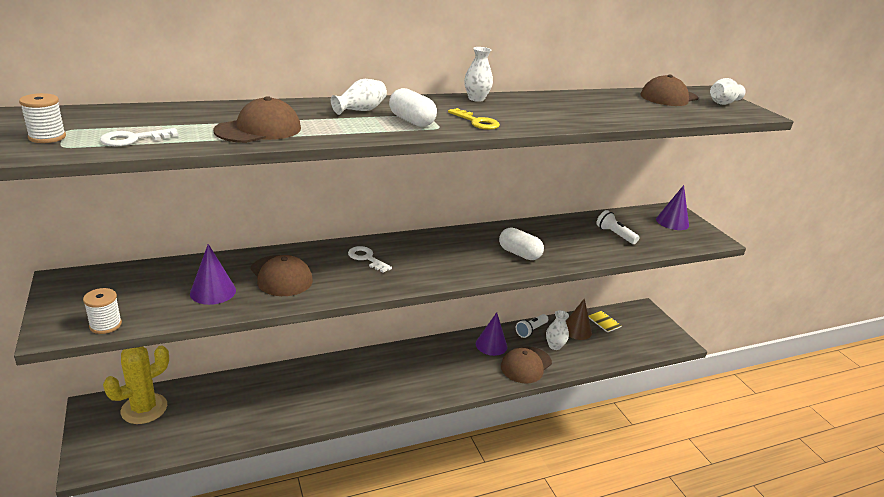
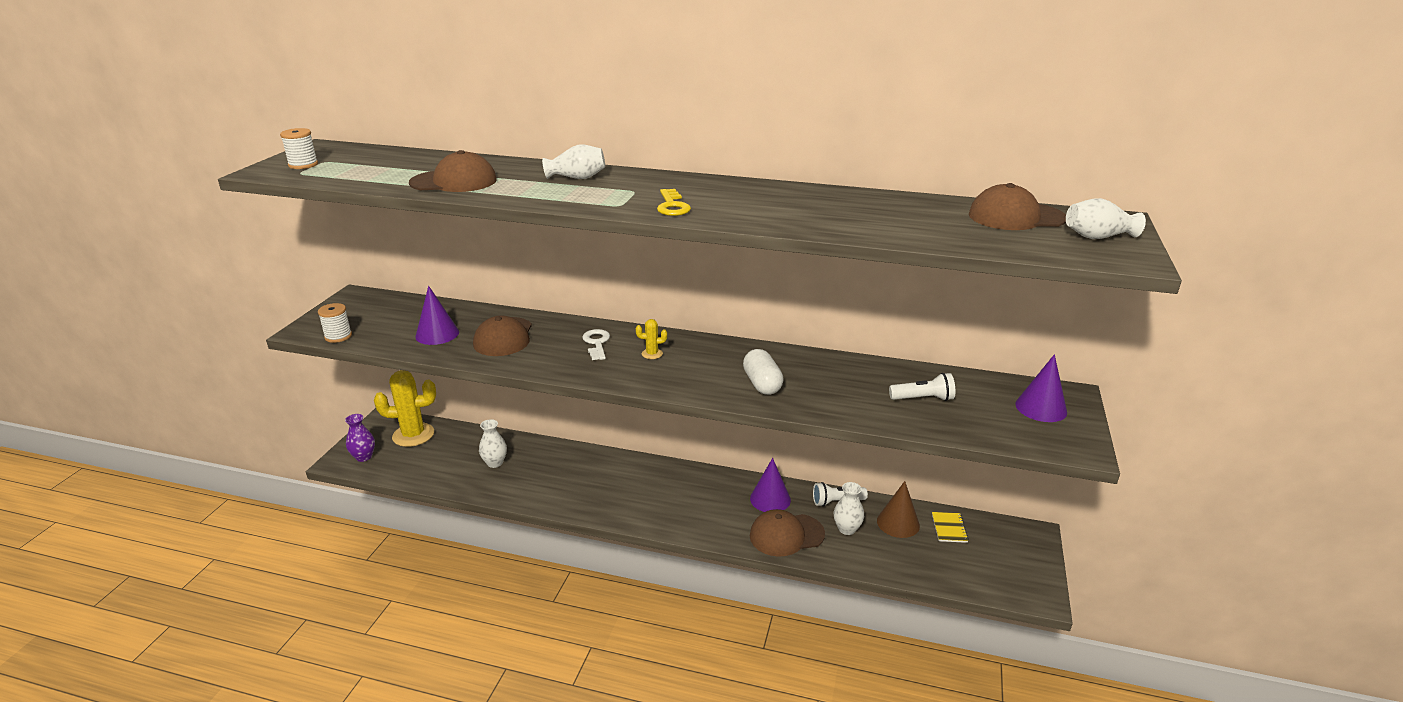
camera: 40 degrees right, 0 degrees up
white key [100,128,179,146] -> none
white capsule [389,88,437,127] -> none
white vase [464,47,493,102] -> white vase moved to [479,419,507,468]
white flashlight [596,210,639,244] -> white flashlight turned 90 degrees clockwise [889,373,955,401]
none -> purple vase [345,414,375,462]
none -> yellow cactus [636,319,667,359]

